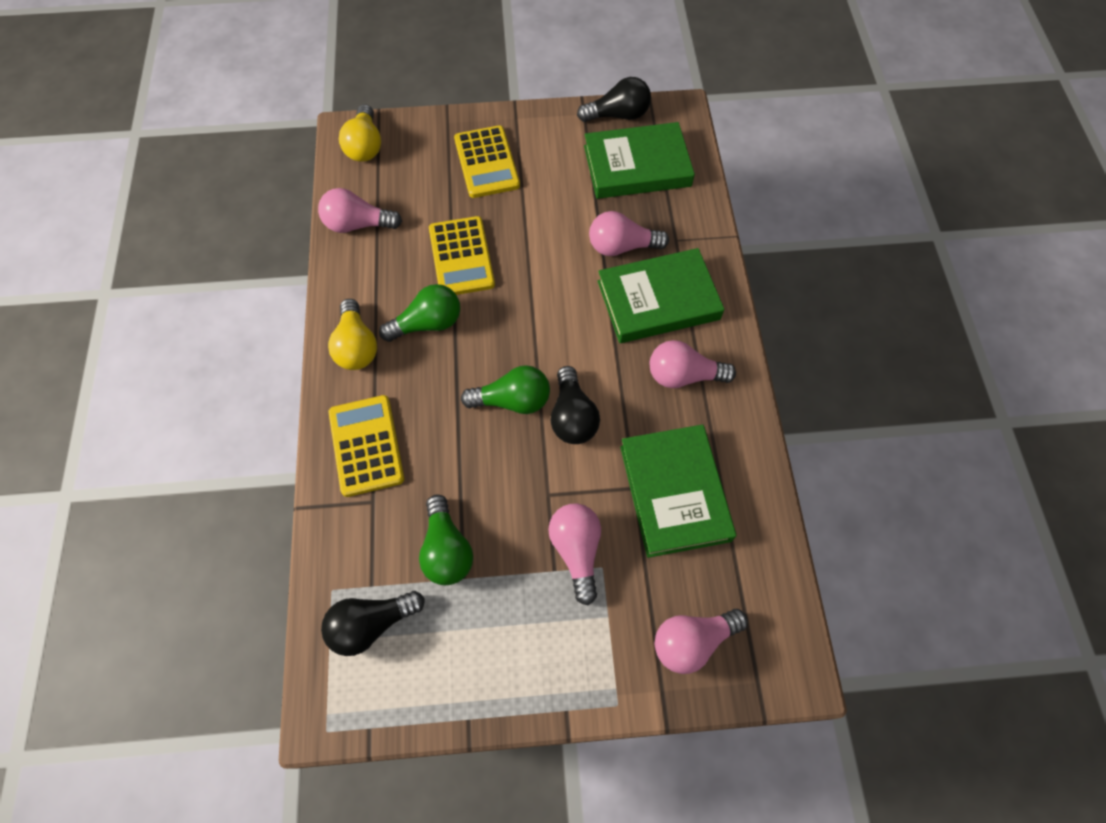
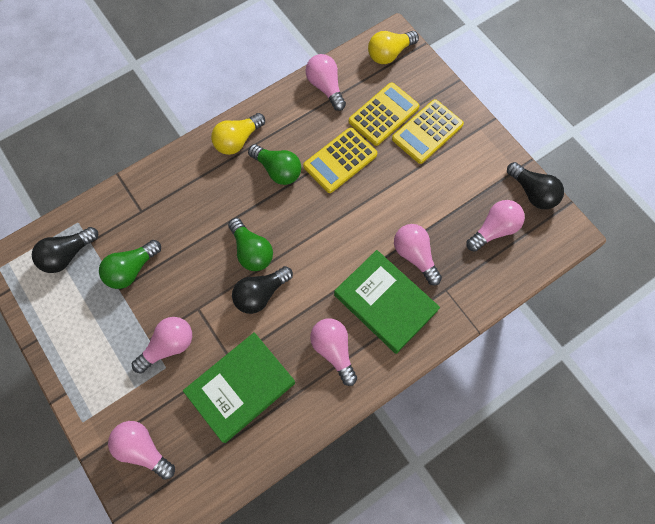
camera: 60 degrees right, 5 degrees up
black light bulb [321,591,425,656] -> black light bulb turned 75 degrees counterclockwise [32,227,98,273]
yellow calculator [329,395,404,497] -> yellow calculator moved to [349,82,420,146]
green book [584,122,695,199] -> pink light bulb [466,200,525,252]

